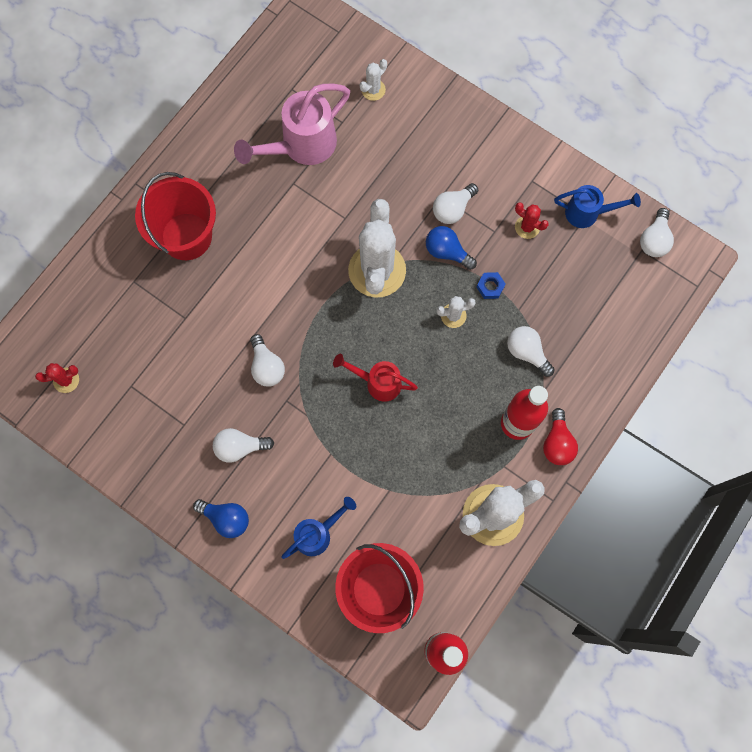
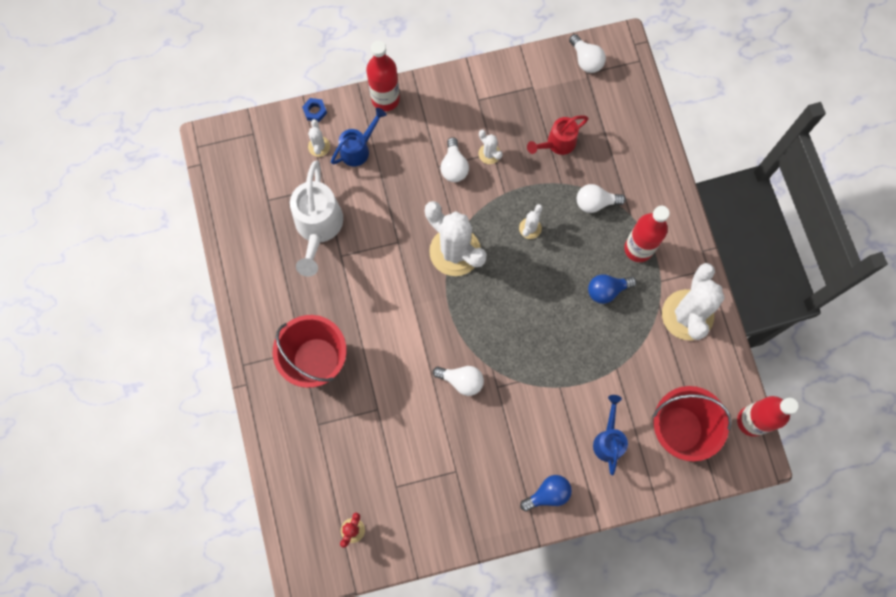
camera: 50 degrees left, 0 degrees up
white light bulb [213,428,274,463] -> none
pink watering can [234,84,350,165] -> white watering can [290,161,343,277]
red watering can [333,354,418,402] -> red watering can moved to [527,115,589,155]
blue light bulb [426,226,477,270] -> blue light bulb moved to [588,274,637,304]
blue nut [476,272,506,299] -> blue nut moved to [302,98,327,122]
red cactus [515,202,549,239] -> none
red light bulb [543,408,578,465] -> none
blue watering can [554,185,641,228] -> blue watering can moved to [331,108,387,166]
none -> red bottle [366,41,400,111]
none -> white cactus [479,130,503,164]

